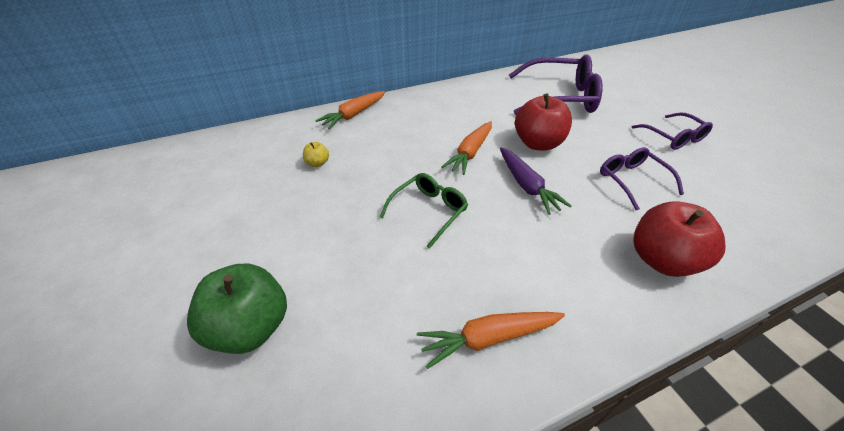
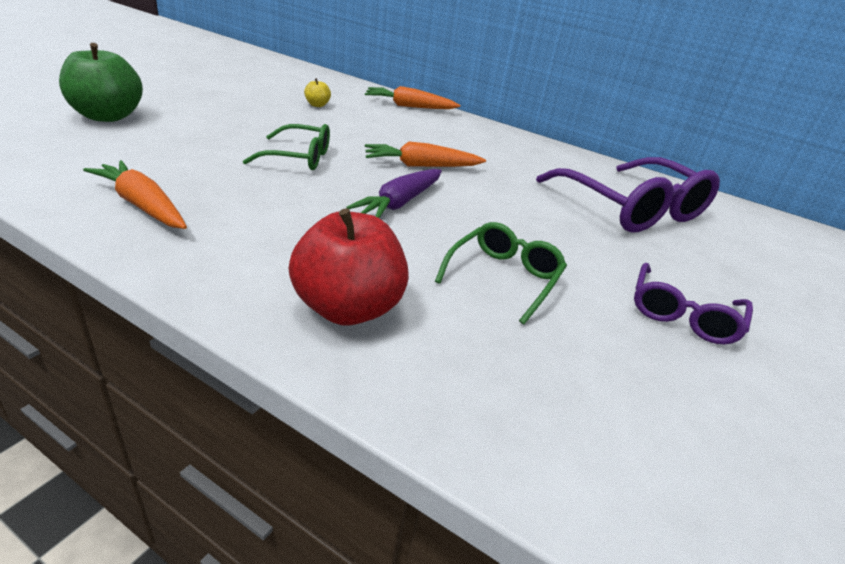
camera: 50 degrees right, 10 degrees down
red apple [515,93,572,151] -> none
purple glasses [600,147,684,210] -> green glasses [435,222,567,324]

